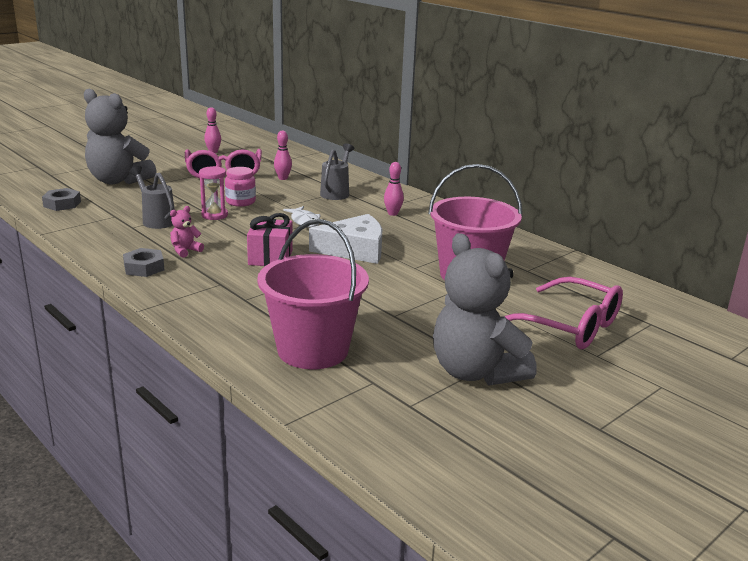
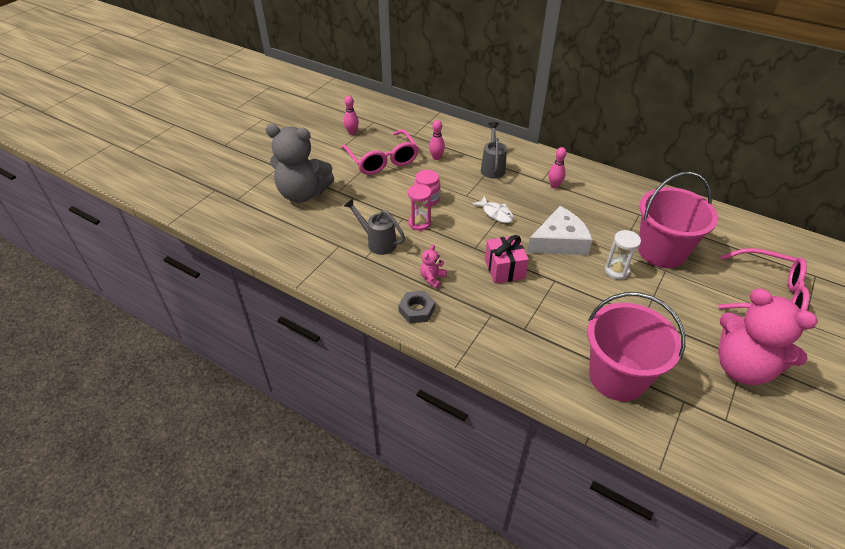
camera: 15 degrees left, 20 degrees up
grey nut [42,188,81,211] -> none
grey teddy bear [433,233,537,386] -> pink teddy bear [718,288,818,385]
none -> white hourglass [605,230,641,279]

